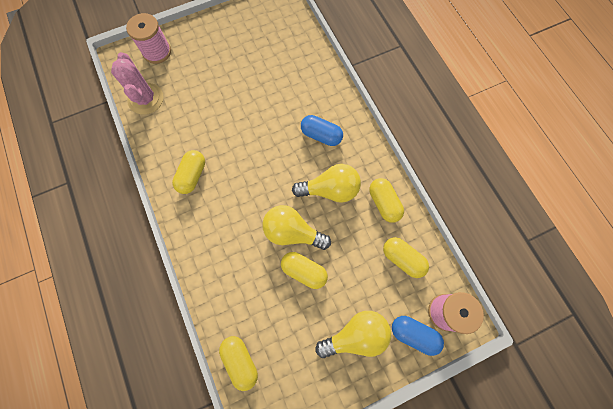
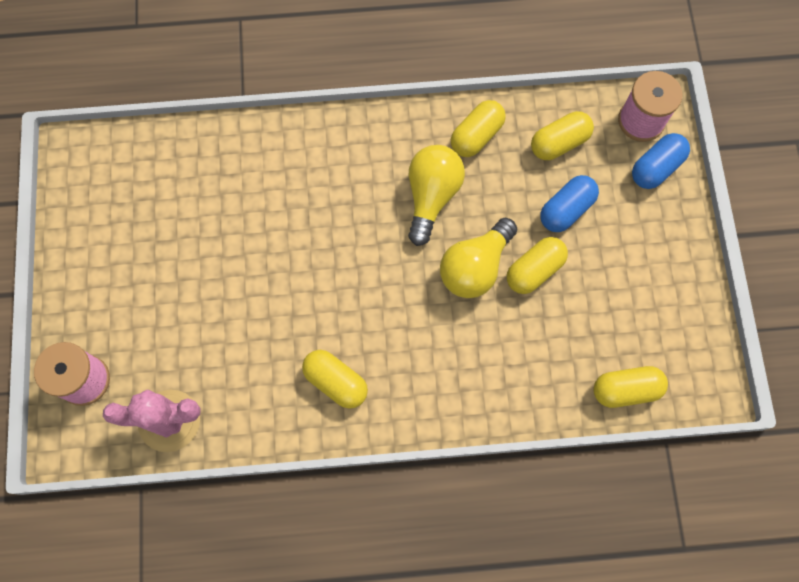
camera: 70 degrees left, 0 degrees up
blue capsule [301,115,343,146] -> blue capsule moved to [540,175,599,232]
yellow light bulb [316,311,391,358] -> none
yellow capsule [369,178,404,223] -> yellow capsule turned 45 degrees counterclockwise [451,100,506,157]

